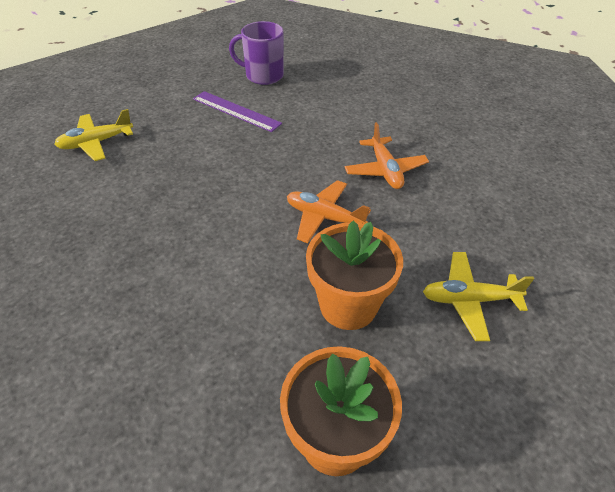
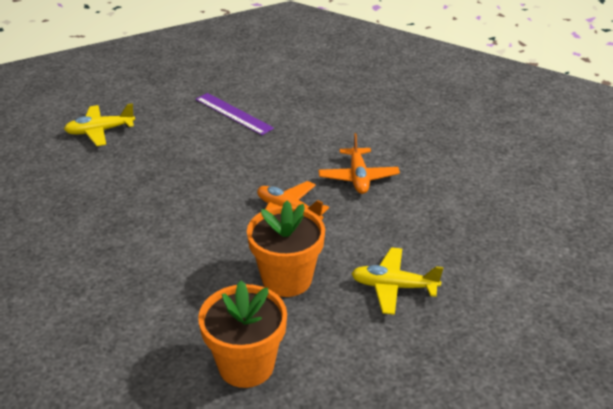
camera: 10 degrees right, 10 degrees down
purple mug [229,21,284,85] -> none

